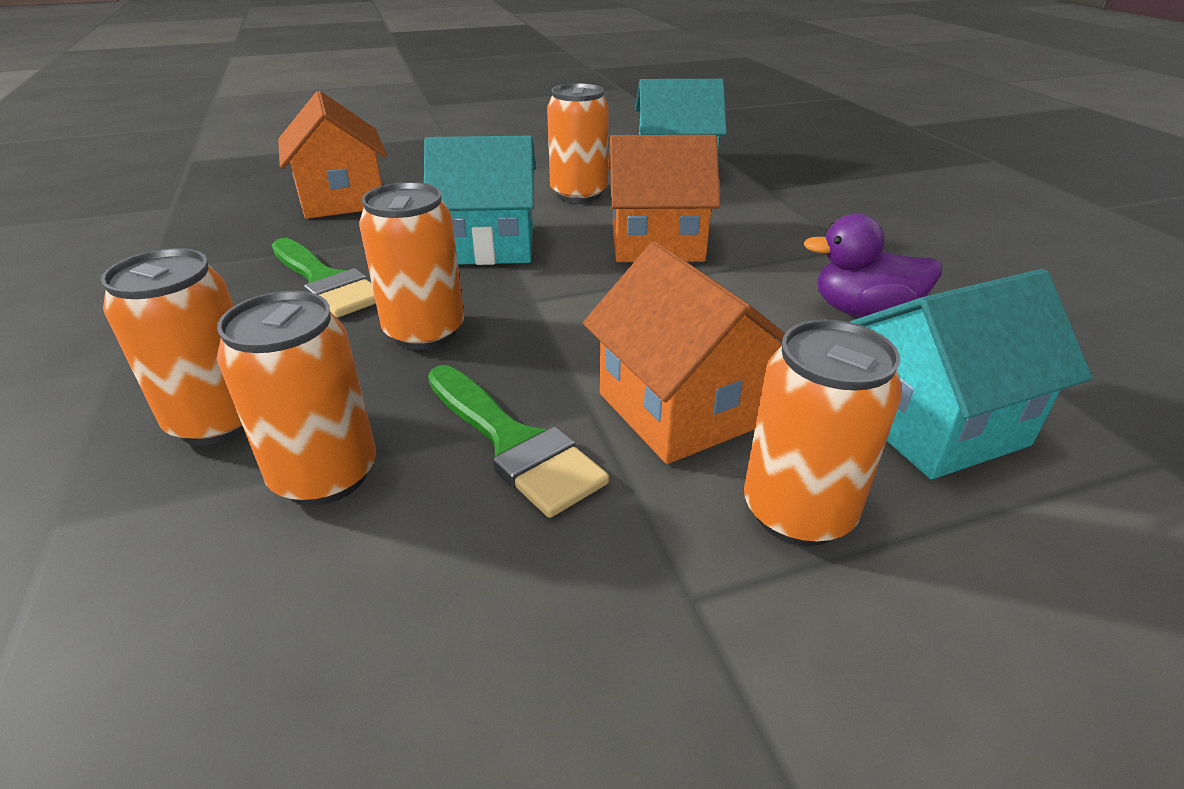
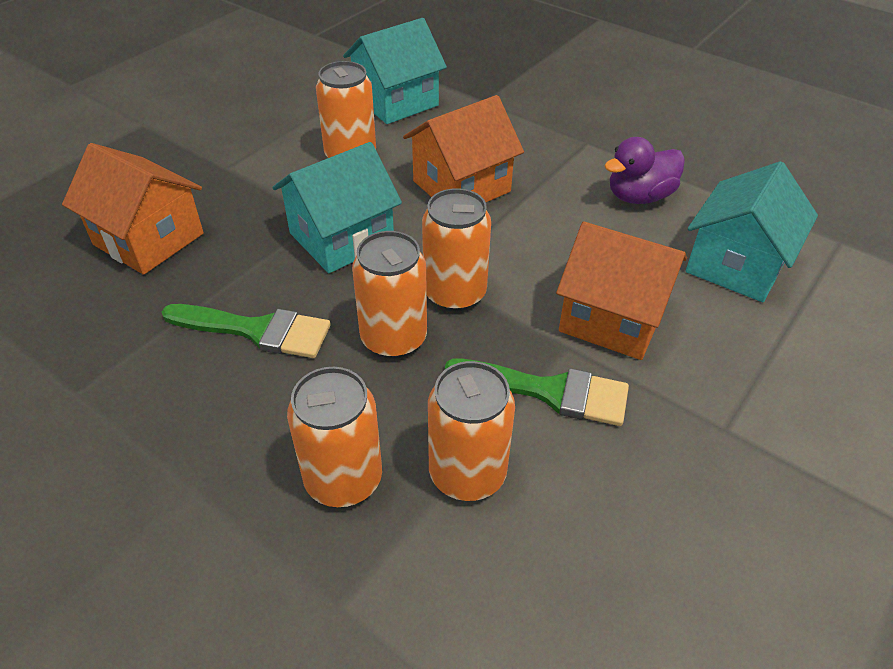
camera: 35 degrees left, 10 degrees up
orange can [744,319,902,546] -> orange can moved to [422,188,491,312]

